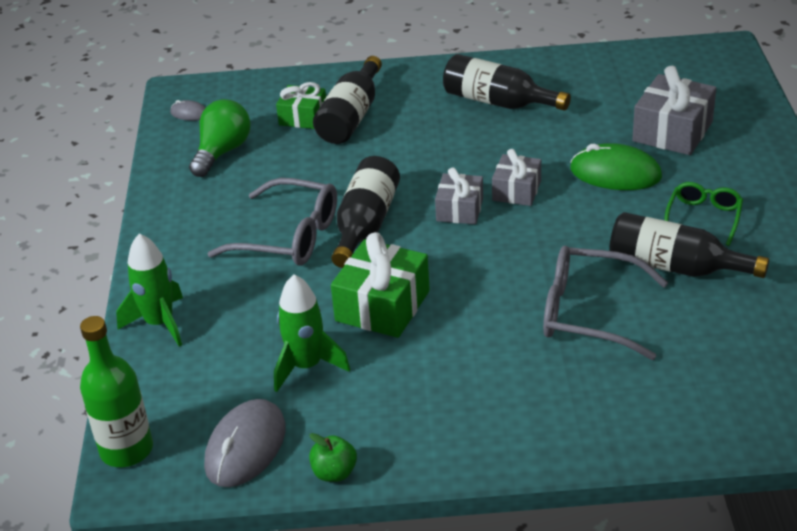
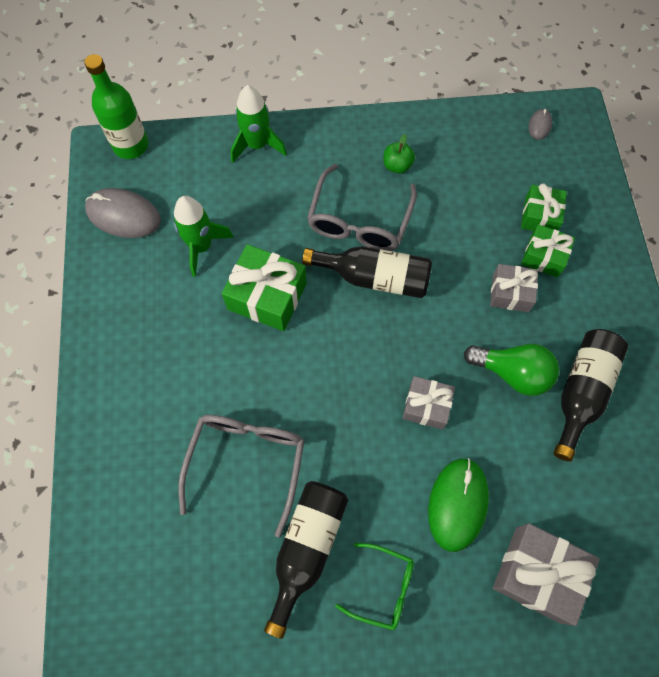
camera: 85 degrees right, 30 degrees up
green light bulb [189,99,251,177] -> green light bulb moved to [464,344,559,396]
green apple [309,433,357,482] -> green apple moved to [384,134,415,174]
black bottle [313,56,382,144] -> green gift [521,224,575,278]
grey gift [435,167,483,224] -> grey gift moved to [490,264,538,312]

